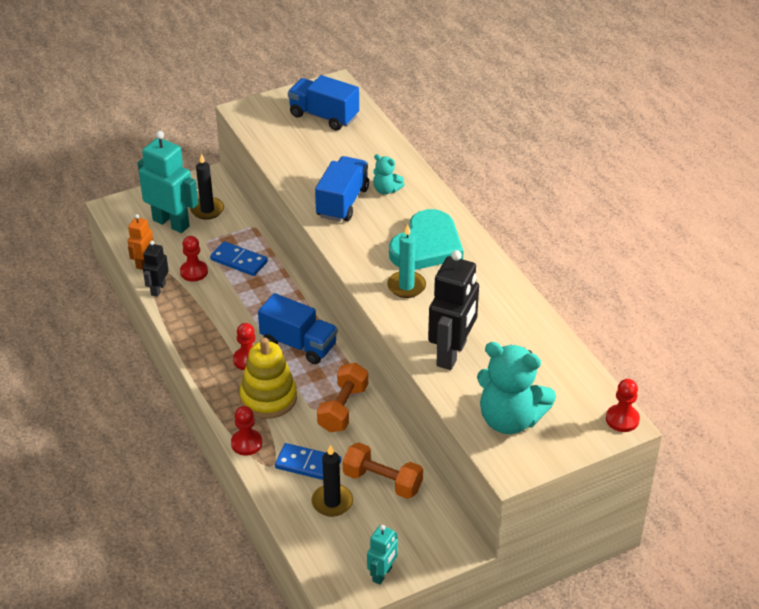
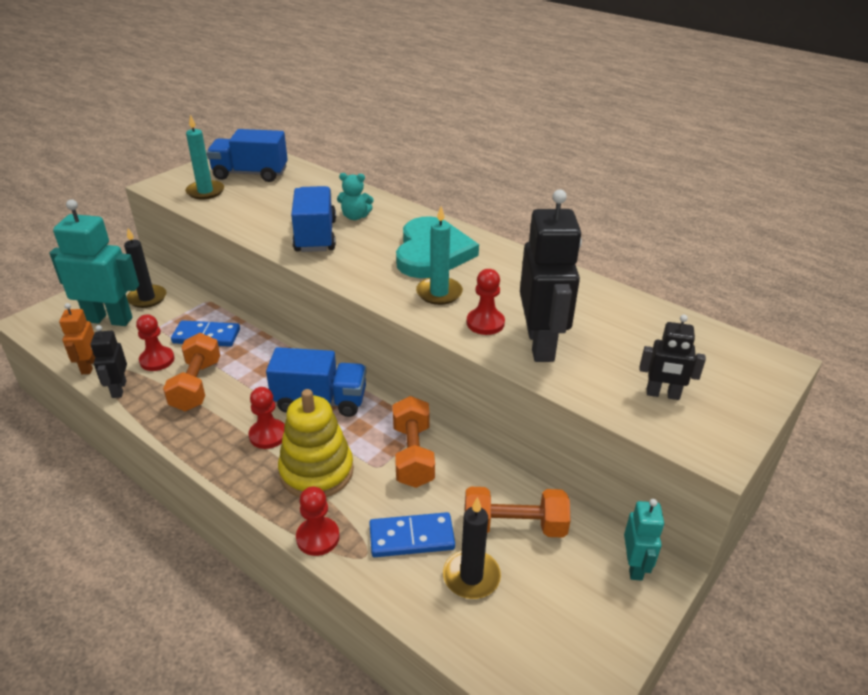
camera: 25 degrees left, 5 degrees down
turquoise robot [367,525,398,585] -> turquoise robot moved to [624,499,664,581]
turquoise teddy bear [477,342,556,434] -> black robot [640,315,706,400]
red pawn [606,379,640,432] -> red pawn moved to [467,269,505,335]
none -> orange dumbbell [163,333,220,411]
none -> turquoise candle [185,114,224,199]

